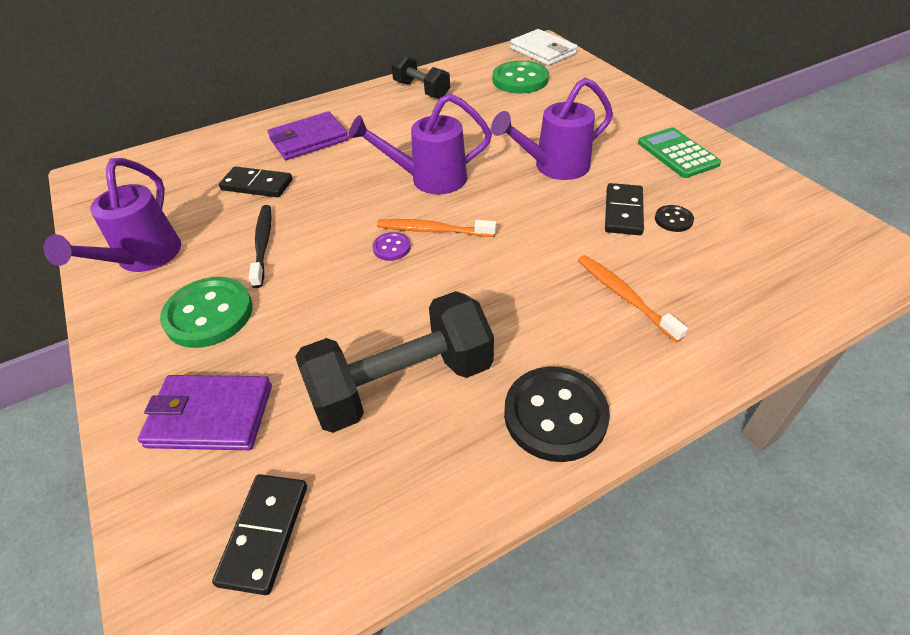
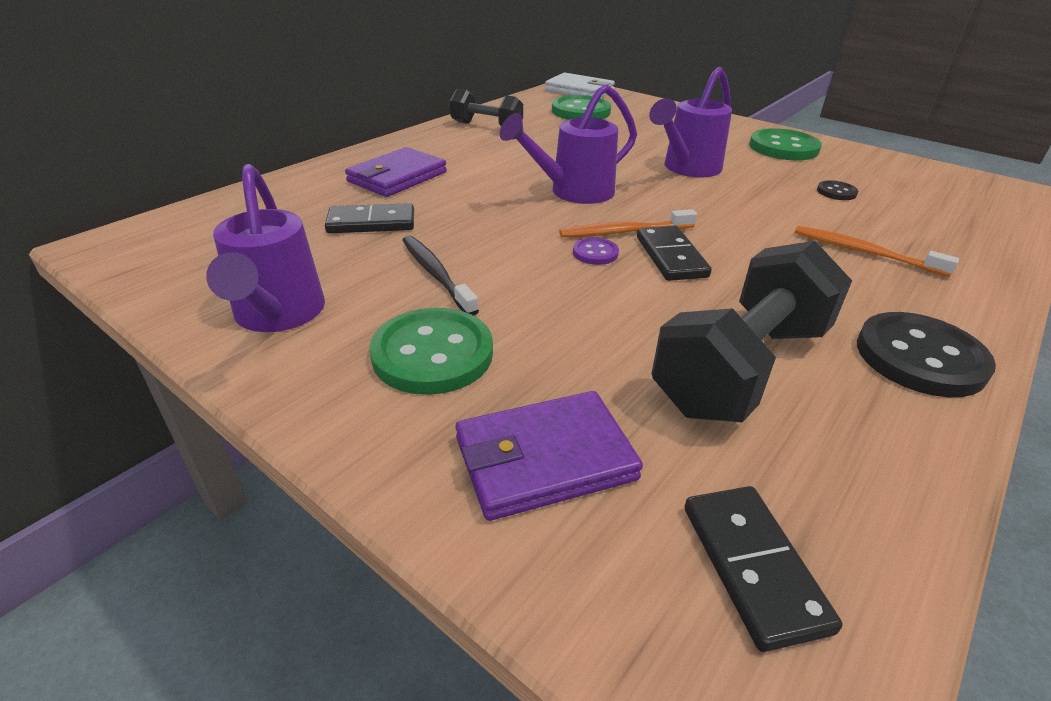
camera: 25 degrees left, 10 degrees down
black domino [605,183,644,235] -> black domino moved to [637,226,712,281]
green calculator [638,127,721,178] -> green button [749,128,822,160]

